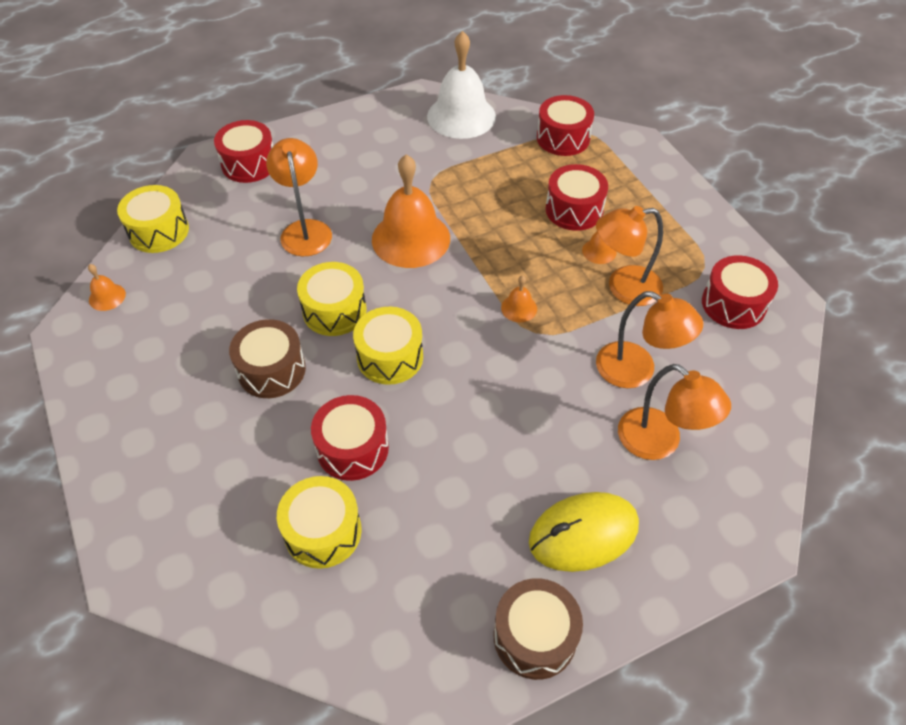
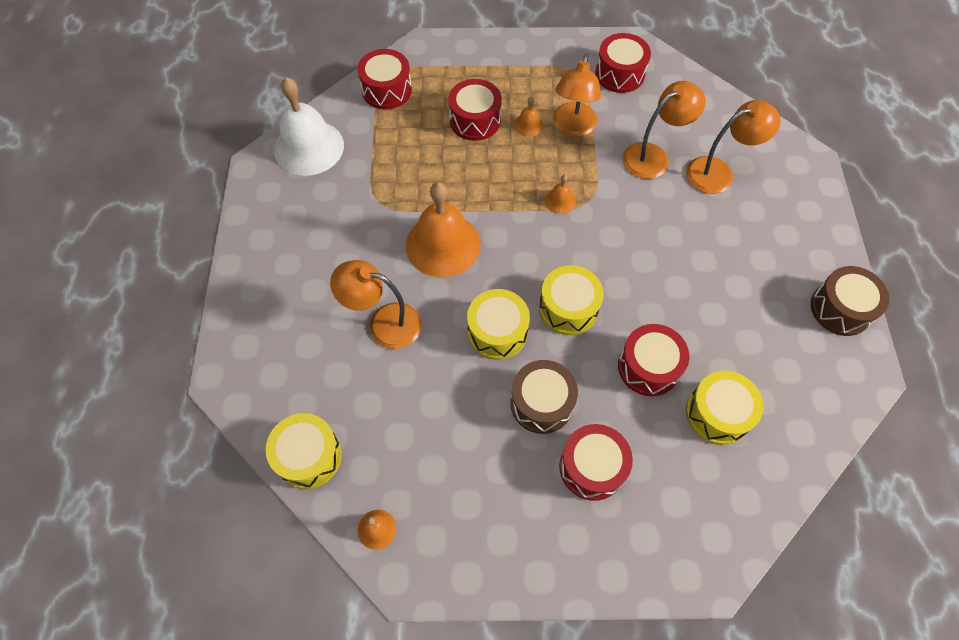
camera: 65 degrees left, 10 degrees up
red drum [214,120,273,183] -> red drum moved to [559,424,633,501]
yellow mouse [529,492,639,572] -> none

